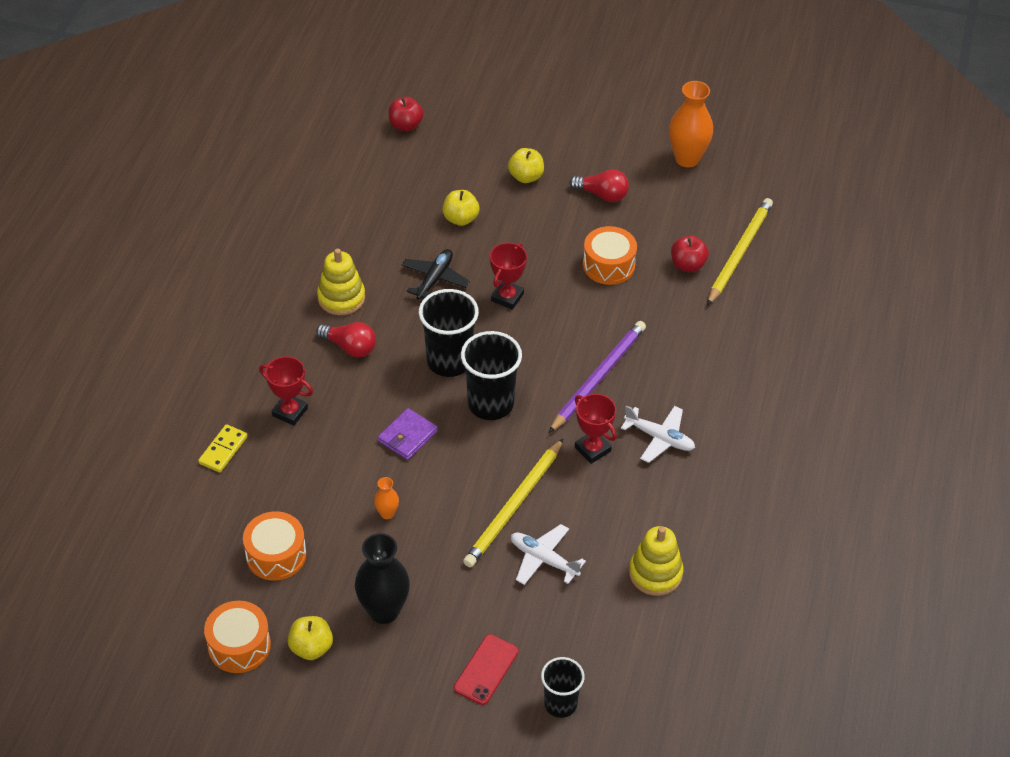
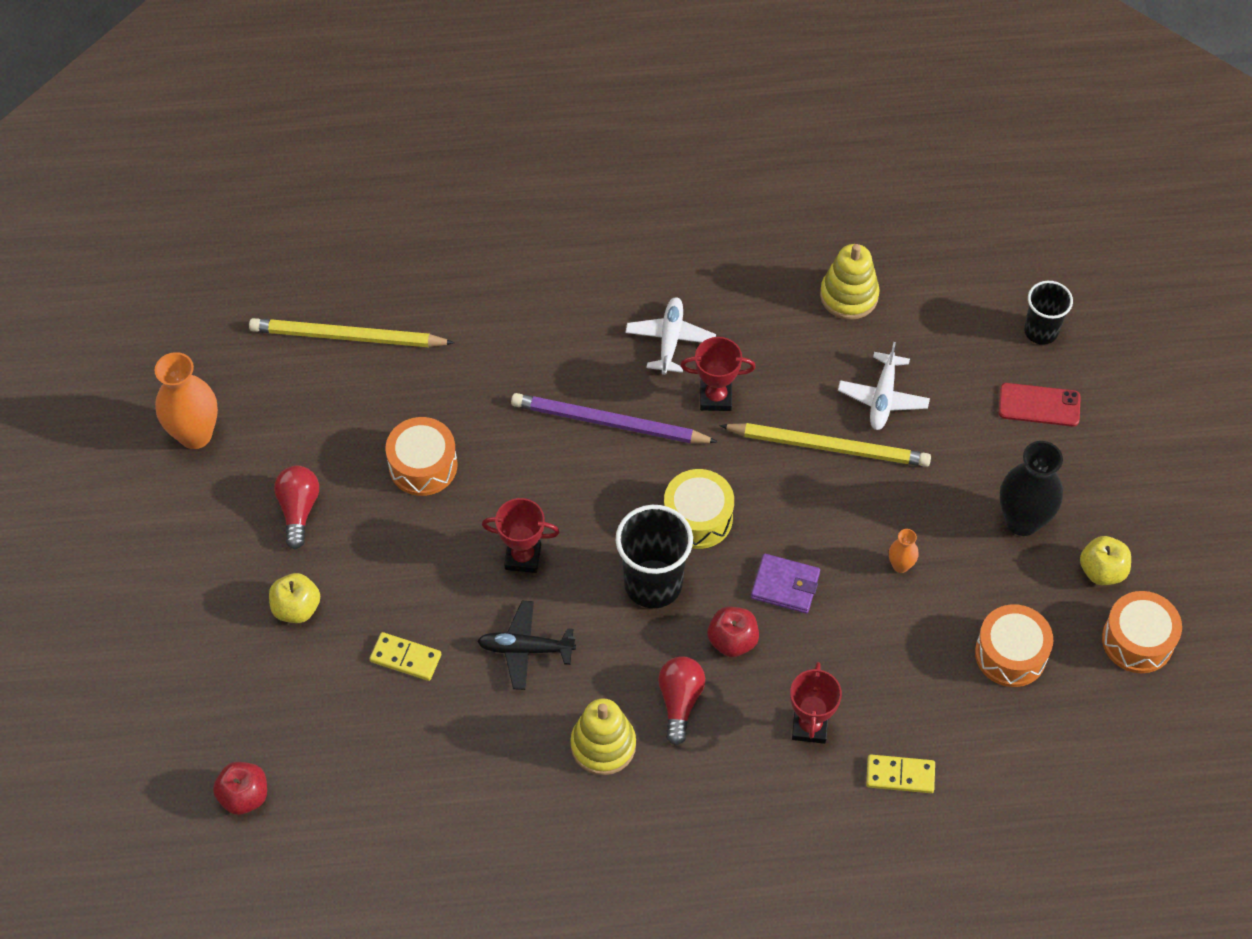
camera: 110 degrees left, 10 degrees up
yellow apple [443,190,479,226] -> yellow domino [370,632,441,681]
black cup [461,331,522,420] -> yellow drum [664,469,734,549]
red trophy [575,394,617,464] -> red trophy turned 60 degrees clockwise [680,337,756,411]
red apple [671,235,709,272] -> red apple moved to [707,607,759,657]

